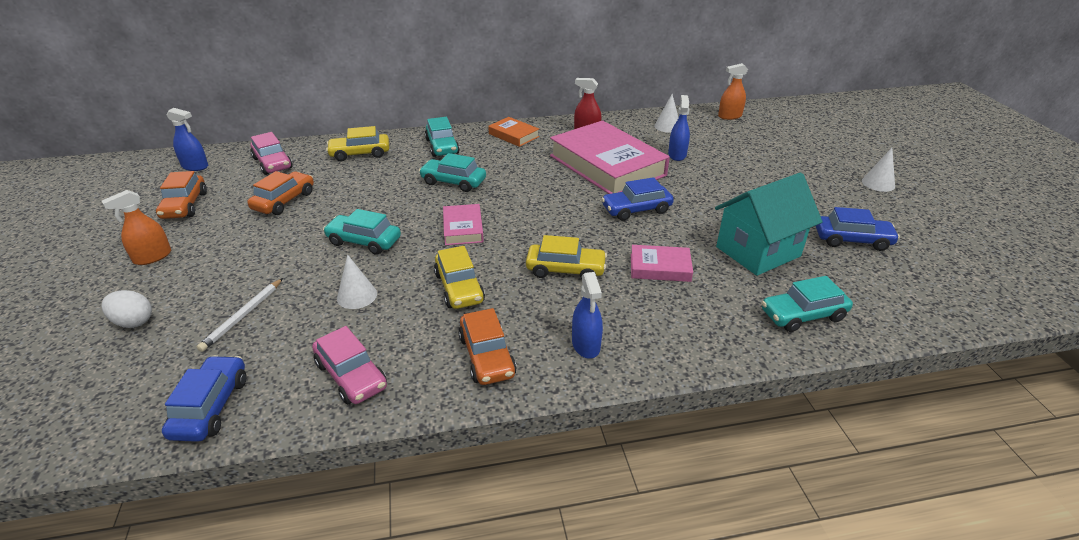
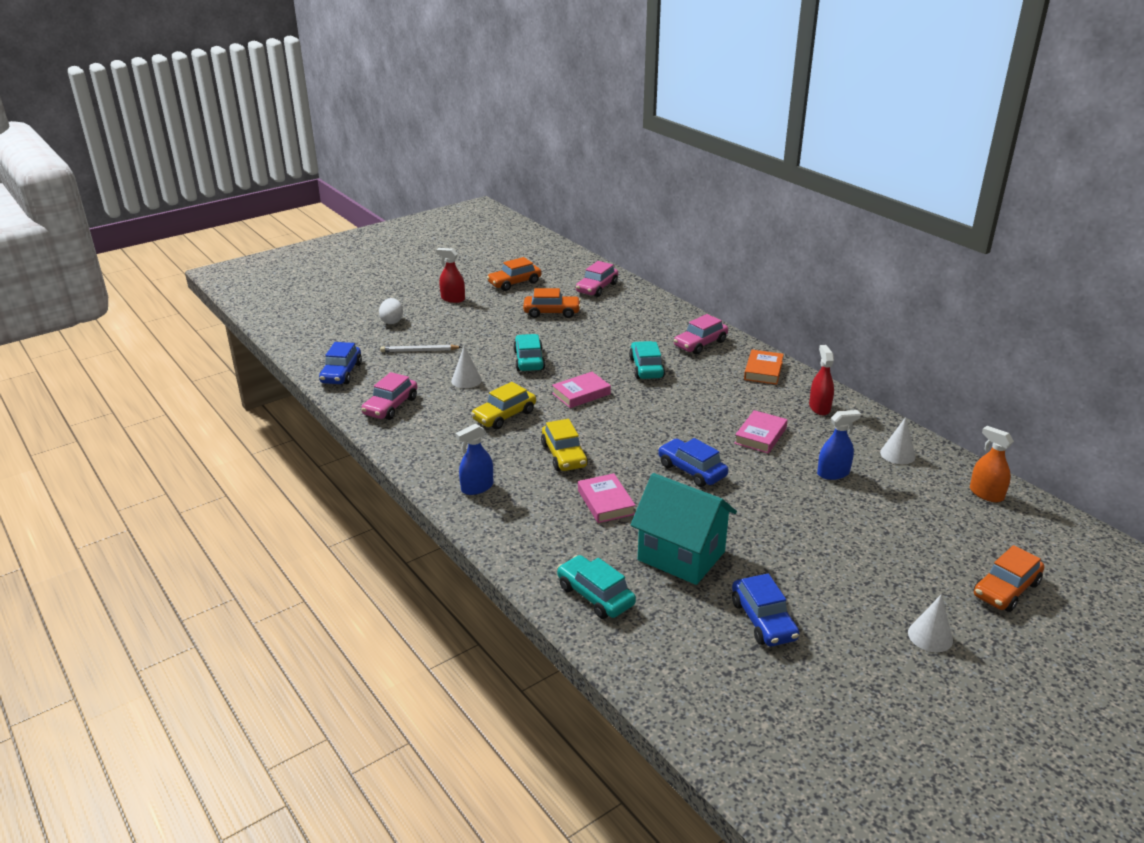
camera: 65 degrees right, 5 degrees down
orange spray bottle [102,190,171,265] -> red spray bottle [436,248,465,303]
blue car [162,355,246,442] -> blue car turned 120 degrees clockwise [319,342,362,384]
blue spray bottle [166,108,208,171] -> none
yellow car [326,126,389,161] -> none
turquoise car [425,117,460,157] -> pink car [674,314,728,355]
orange car [458,308,517,385] -> orange car moved to [974,545,1044,612]
pink book [550,120,670,194] -> pink book [734,410,788,454], size x0.46

